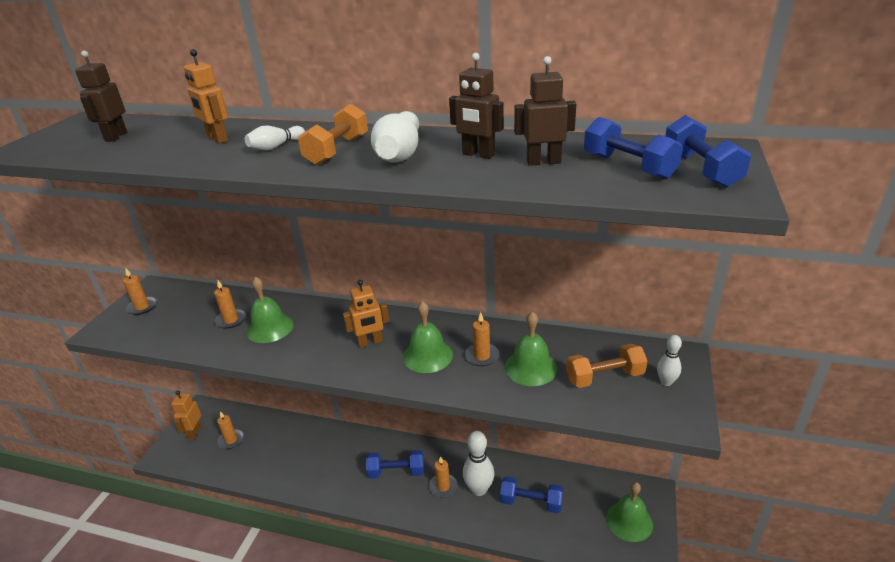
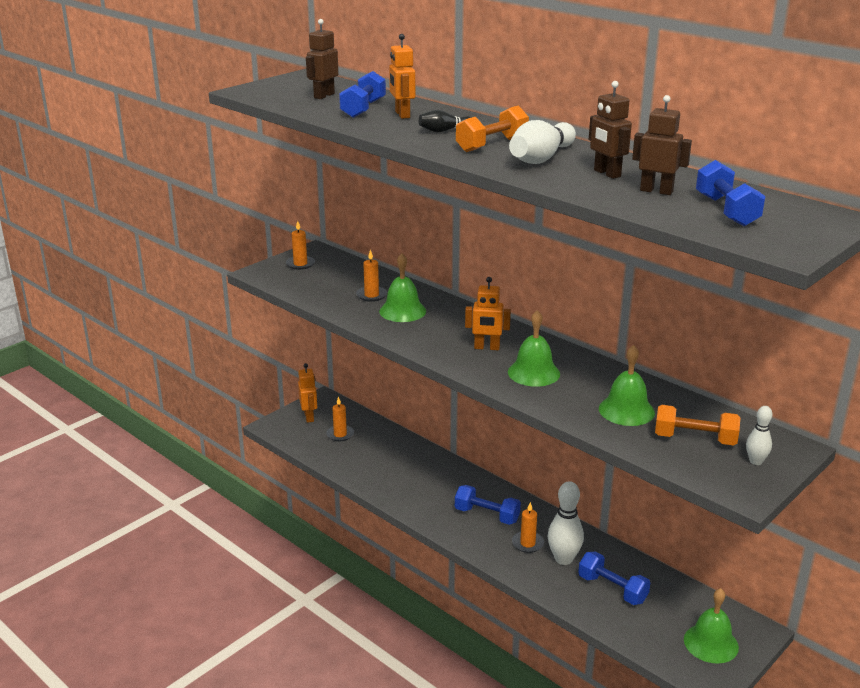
camera: 25 degrees right, 5 degrees down
orange robot [171,390,202,440] -> orange robot turned 135 degrees clockwise [298,363,317,423]
white bowling pin [245,126,305,150] -> black bowling pin [419,110,472,132]
orange candle [465,312,499,366] -> none
blue dumbbell [666,115,751,188] -> blue dumbbell moved to [339,71,386,118]

